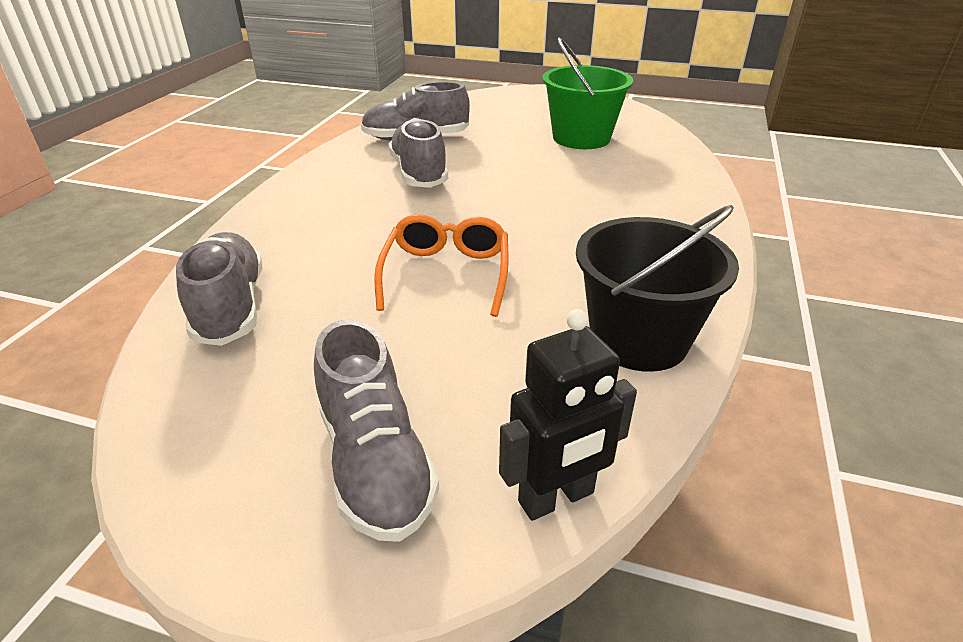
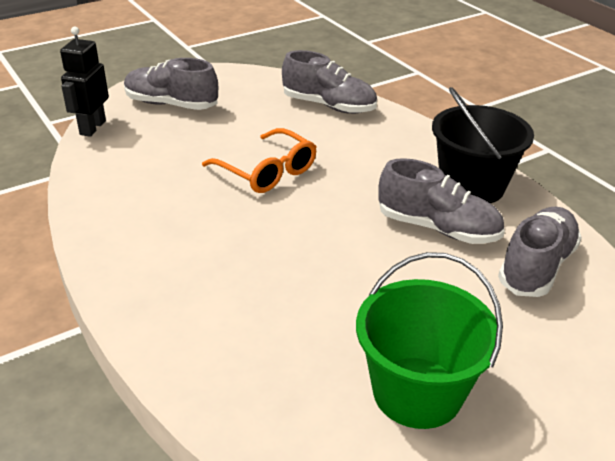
camera: 130 degrees right, 0 degrees up
black bucket [576,205,739,372] -> black bucket moved to [432,87,534,203]

